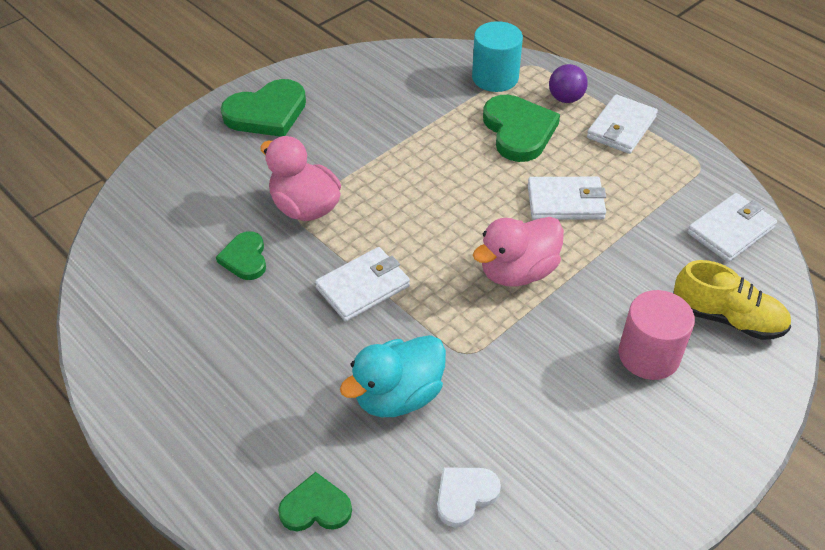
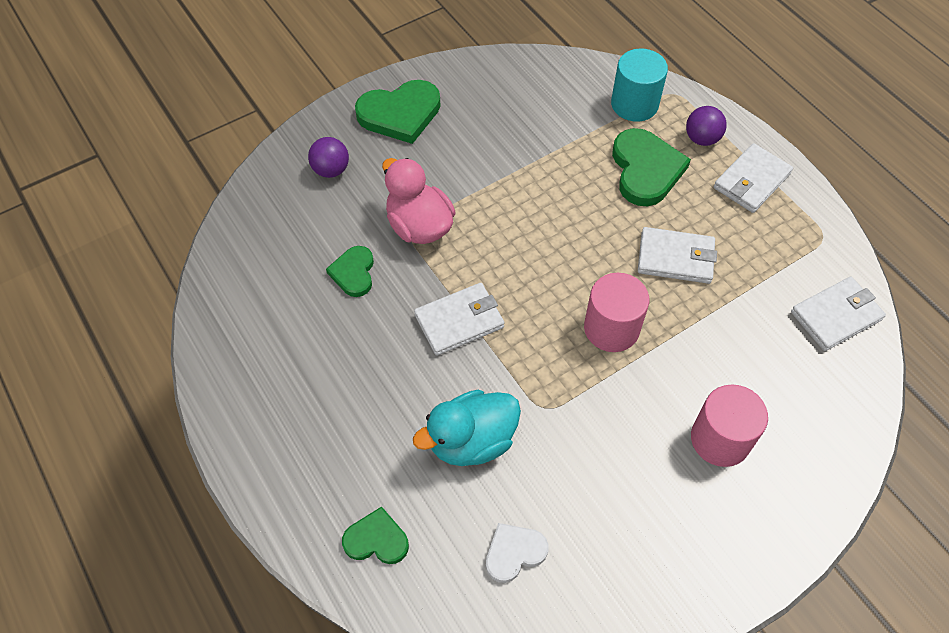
camera: 10 degrees right, 10 degrees up
pink duck [473,217,564,286] -> pink cylinder [584,273,649,352]
yellow shoe [673,260,791,340] -> none
none -> purple ball [308,137,349,178]

